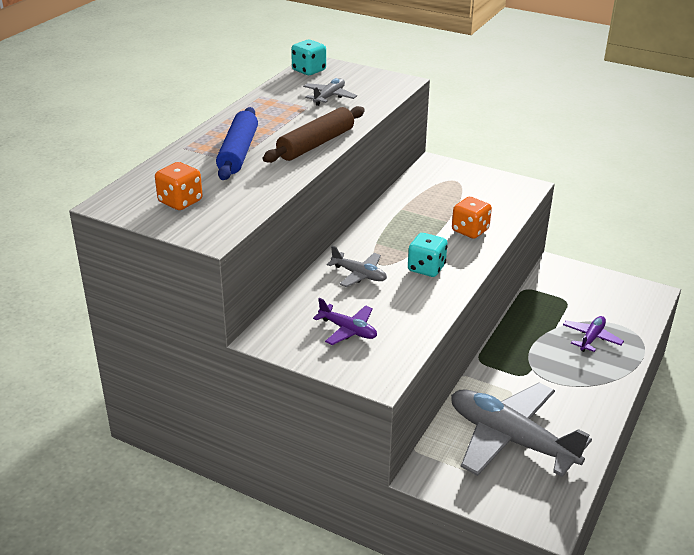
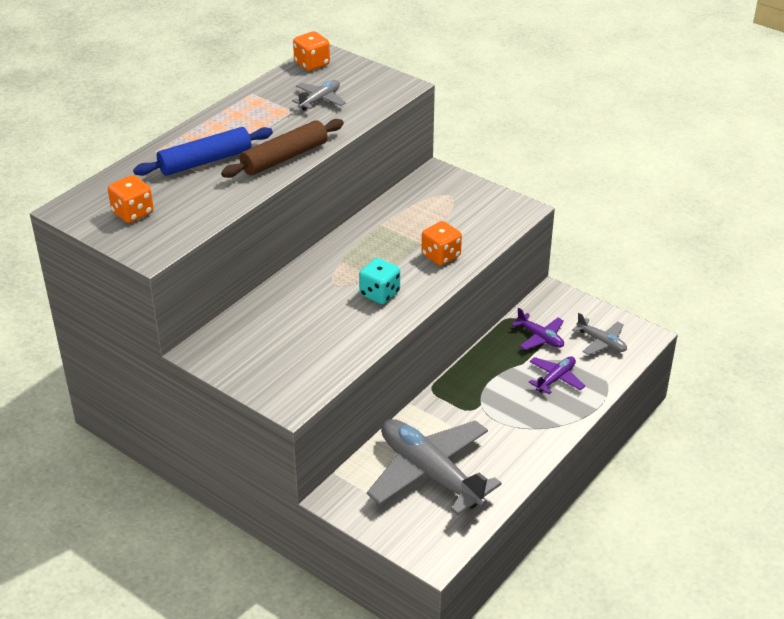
camera: 10 degrees right, 5 degrees up
blue rolling pin [216,107,258,180] -> blue rolling pin turned 45 degrees clockwise [133,127,273,176]
turquoise dice [291,40,326,75] -> orange dice [293,31,330,71]
purple plane [313,298,377,345] -> purple plane moved to [511,308,564,350]
grey plane [327,246,387,287] -> grey plane moved to [572,313,627,355]

